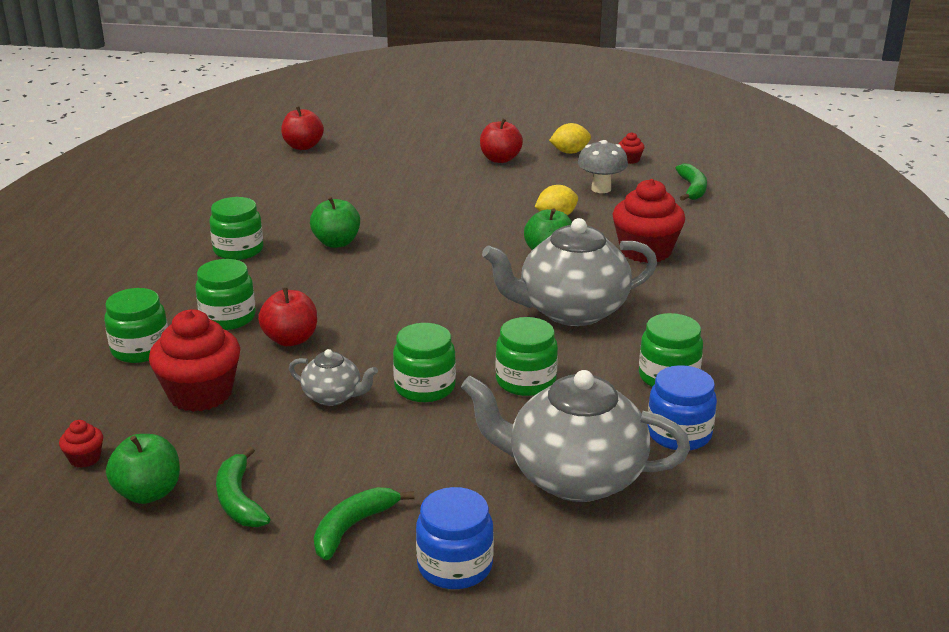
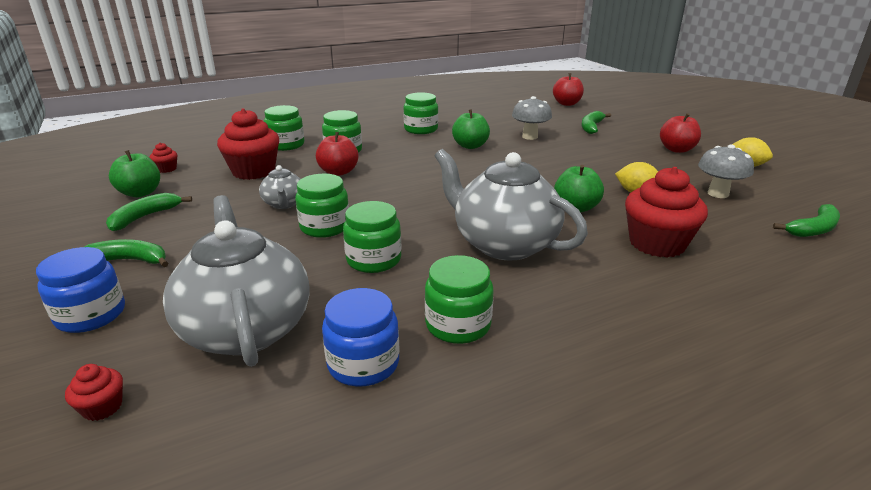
camera: 55 degrees right, 0 degrees up
red cupcake [618,132,644,164] -> red cupcake moved to [65,364,123,421]
none -> grey mushroom [512,96,552,140]
none -> green banana [582,111,611,134]

